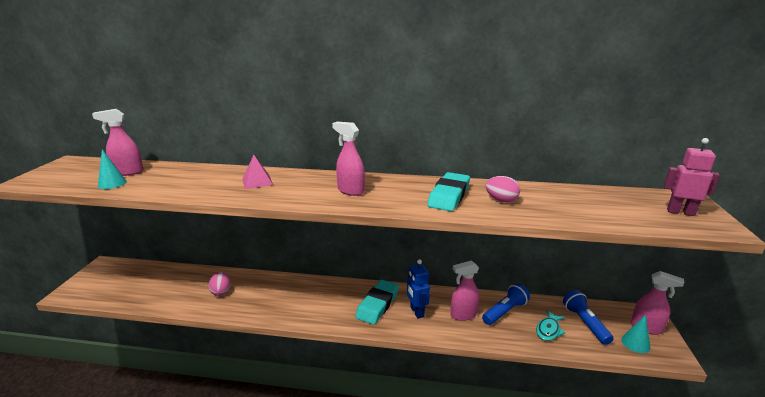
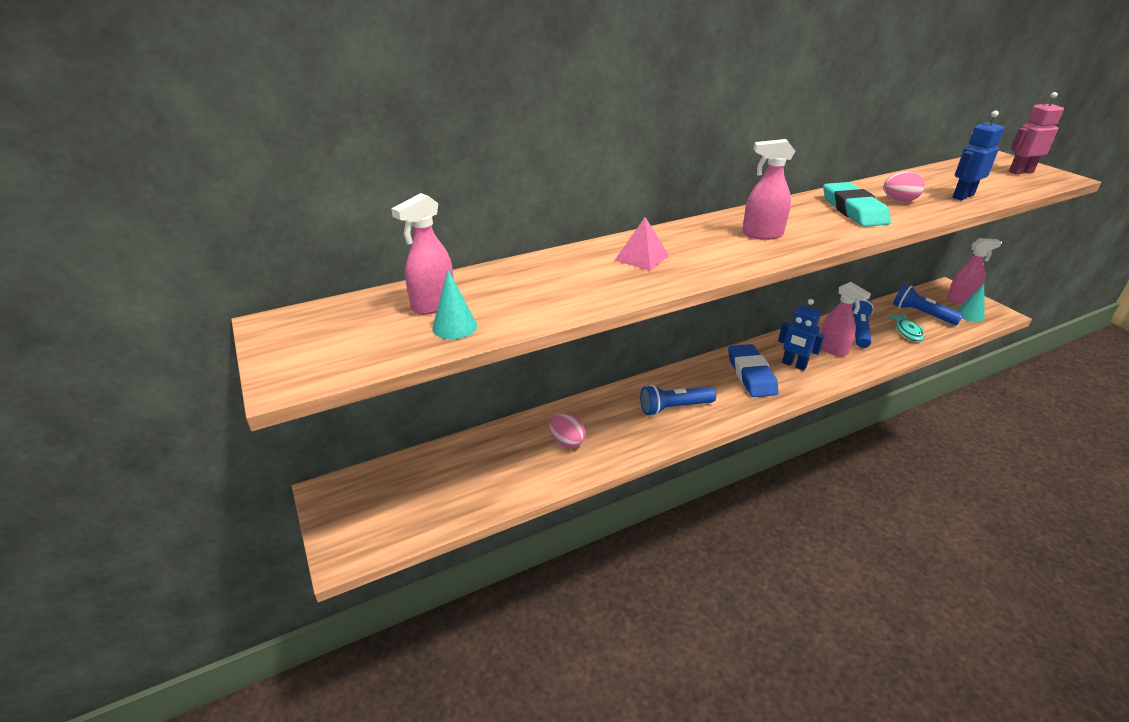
camera: 35 degrees left, 10 degrees up
turquoise eraser [355,280,399,325] -> blue eraser [728,344,779,397]
pink spray bottle [451,260,479,321] -> pink spray bottle turned 75 degrees counterclockwise [820,282,871,356]
none -> blue flashlight [640,385,716,416]
none -> blue robot [952,111,1005,201]

